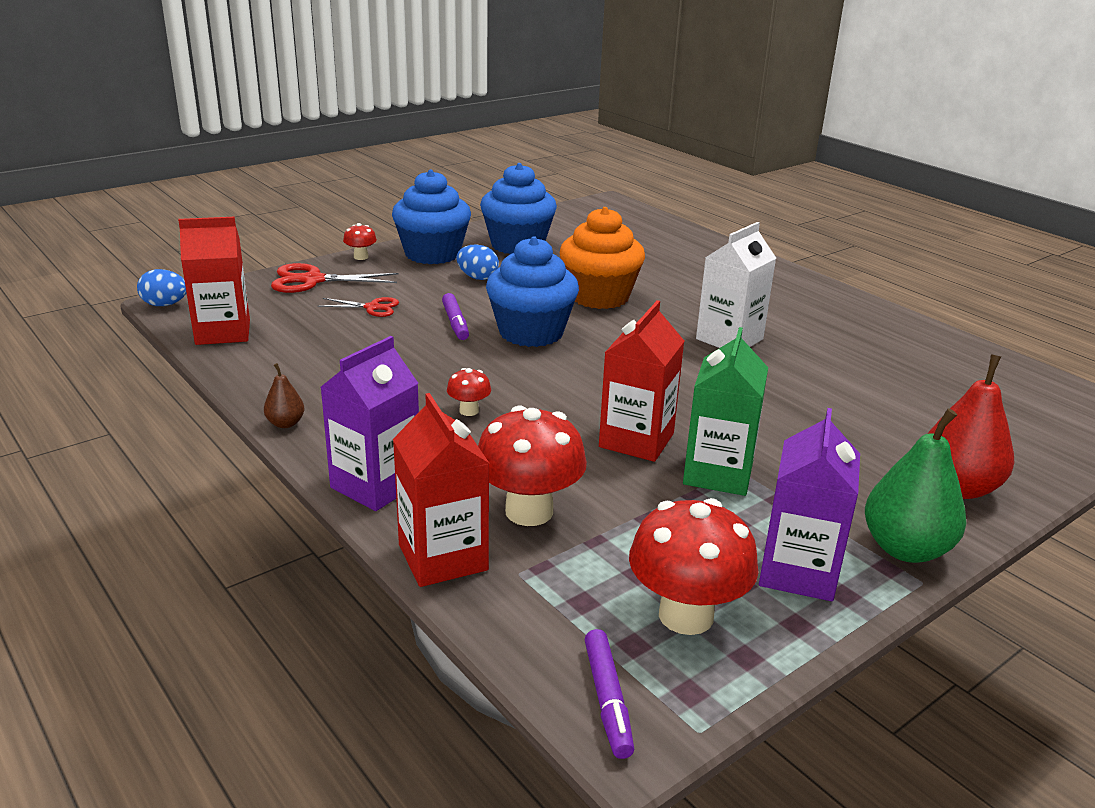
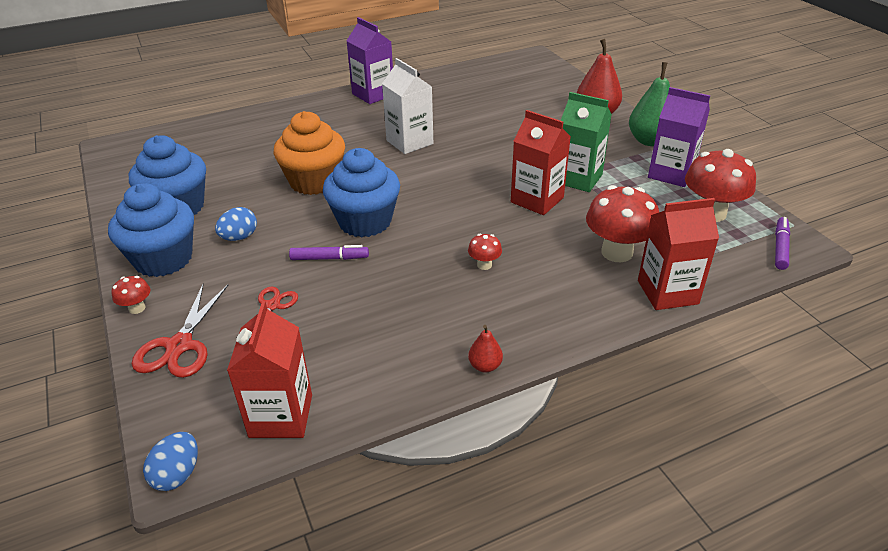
camera: 75 degrees left, 10 degrees up
brown pear [264,363,304,428] -> red pear [468,325,503,372]
purple carton [320,336,419,511] -> purple carton moved to [347,17,393,104]
purple marker [584,629,634,759] -> purple marker turned 75 degrees counterclockwise [775,217,790,270]

